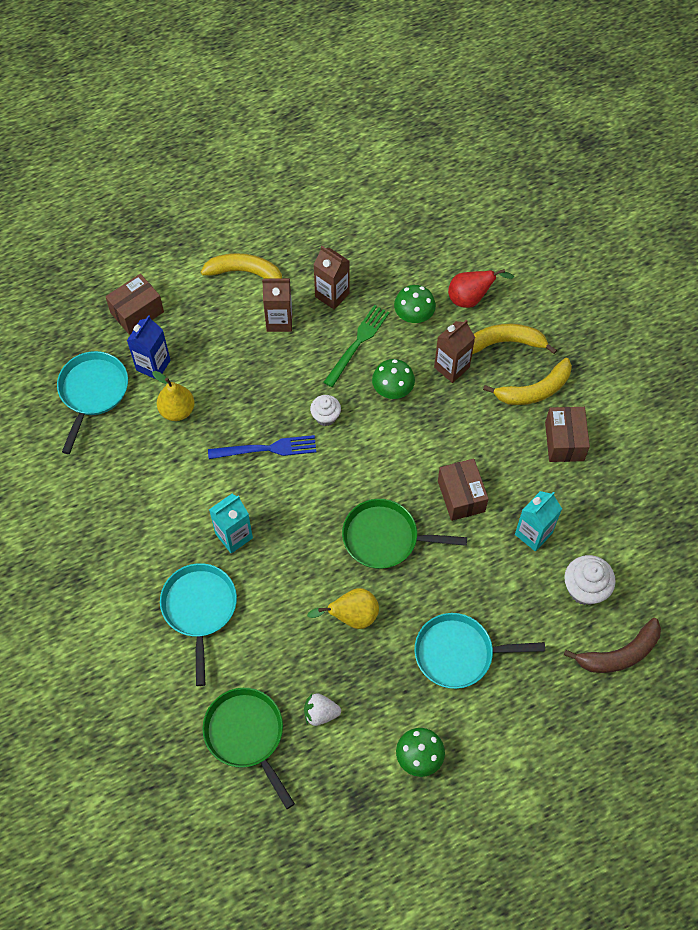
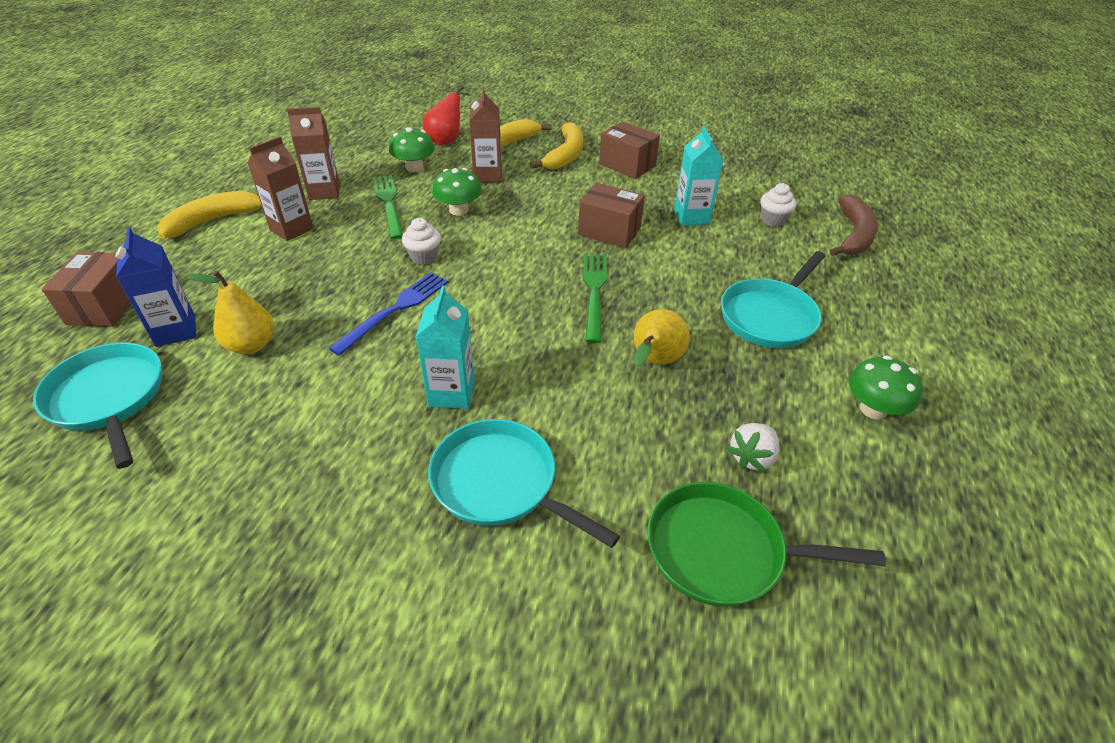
camera: 50 degrees left, 20 degrees down
green pan [342,499,467,569] -> green fork [583,254,607,343]
white cupcake [565,555,616,605] -> white cupcake [760,183,796,227], size x0.65

